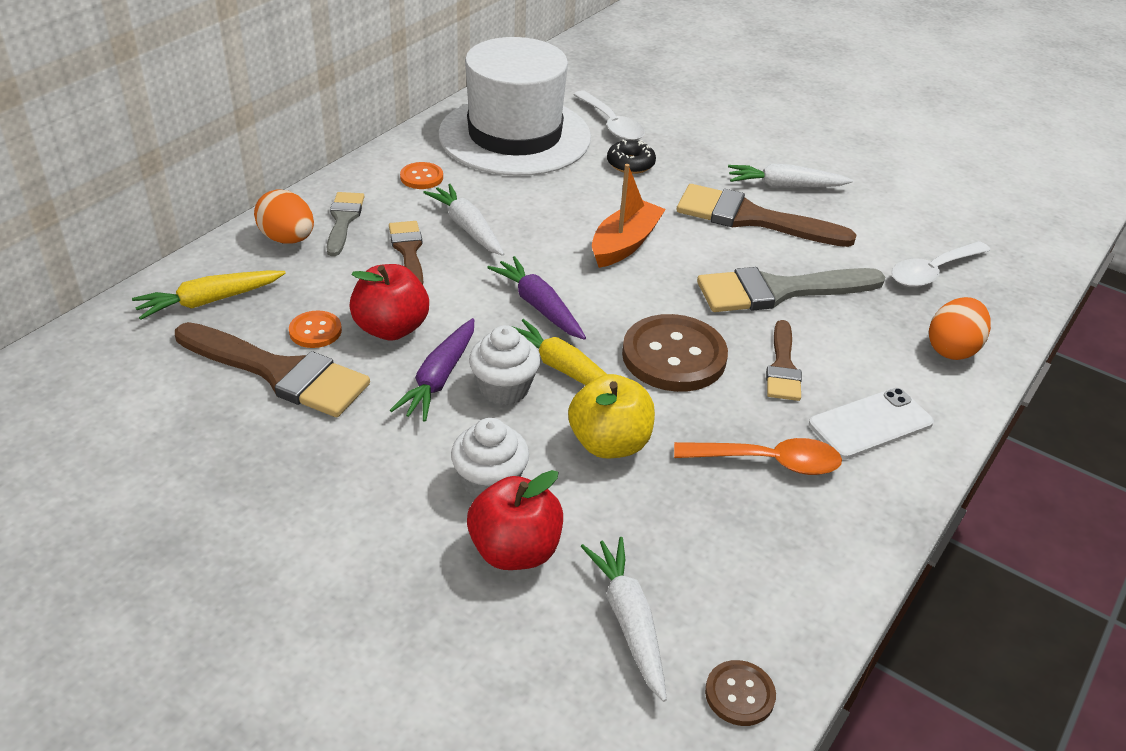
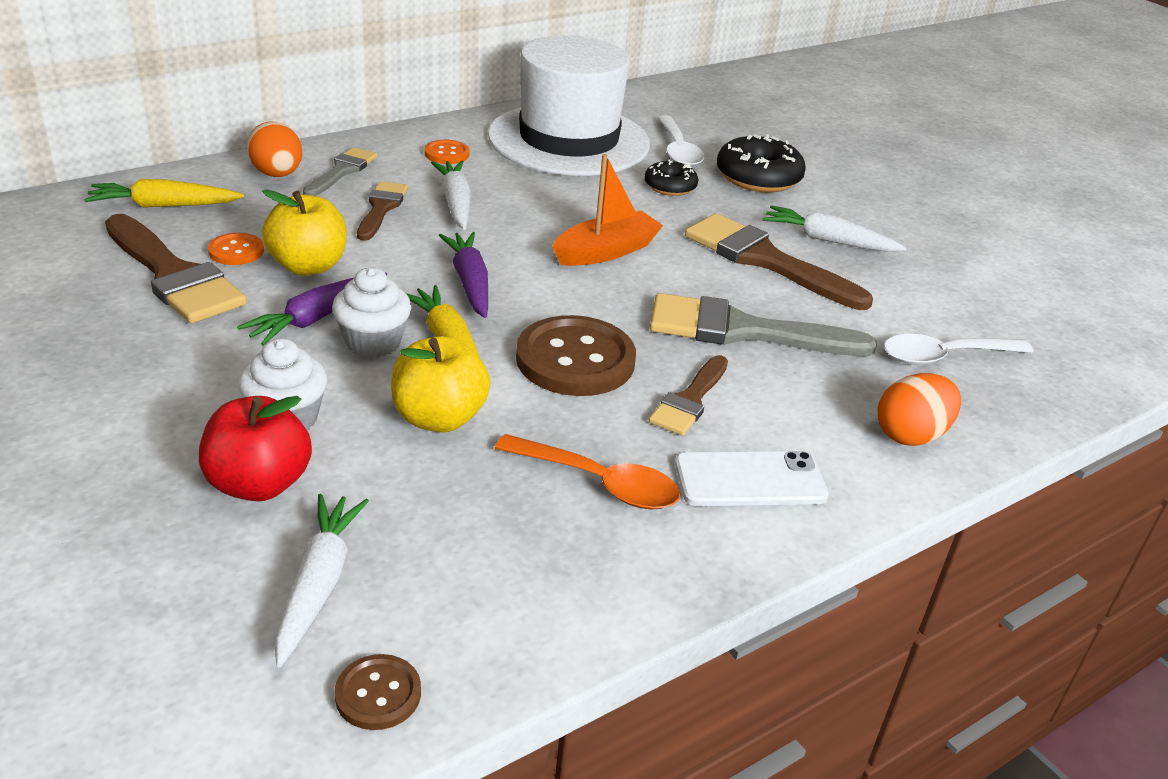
camera: 20 degrees right, 5 degrees down
red apple [350,264,429,341] -> yellow apple [262,189,347,275]
none -> black donut [717,134,806,192]

